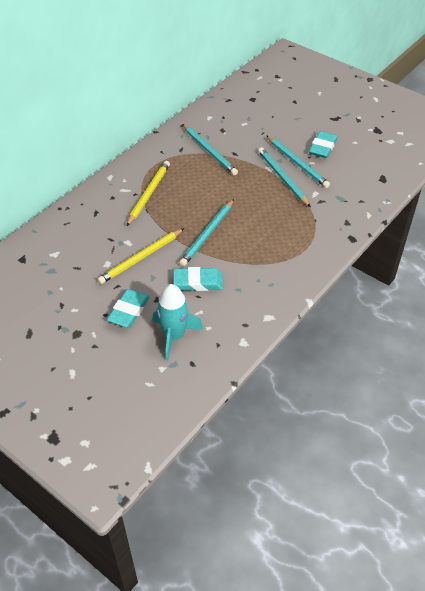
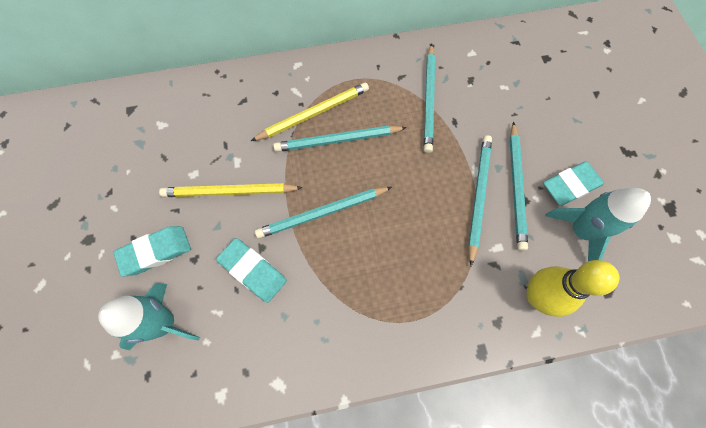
camera: 40 degrees right, 20 degrees up
none -> turquoise pencil [273,125,407,152]
none -> yellow bowling pin [526,260,620,317]
none -> turquoise rocket [545,188,651,261]

